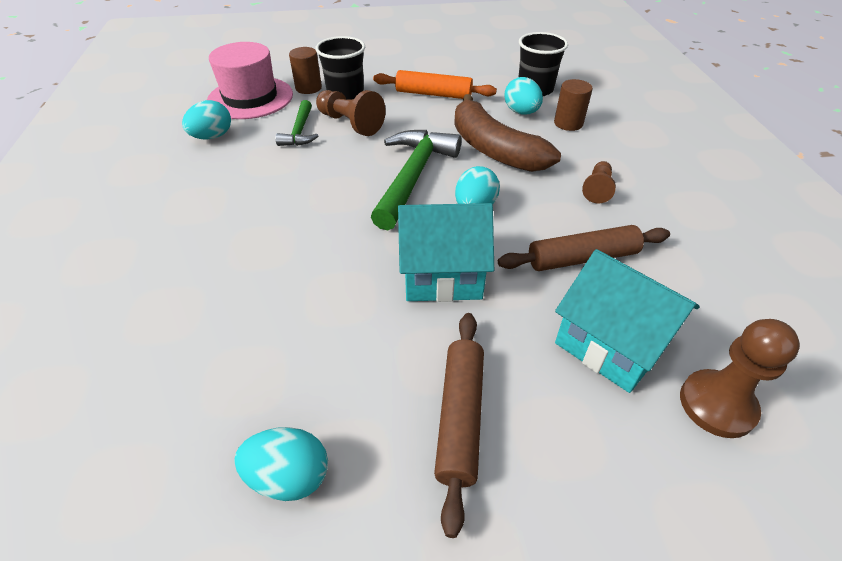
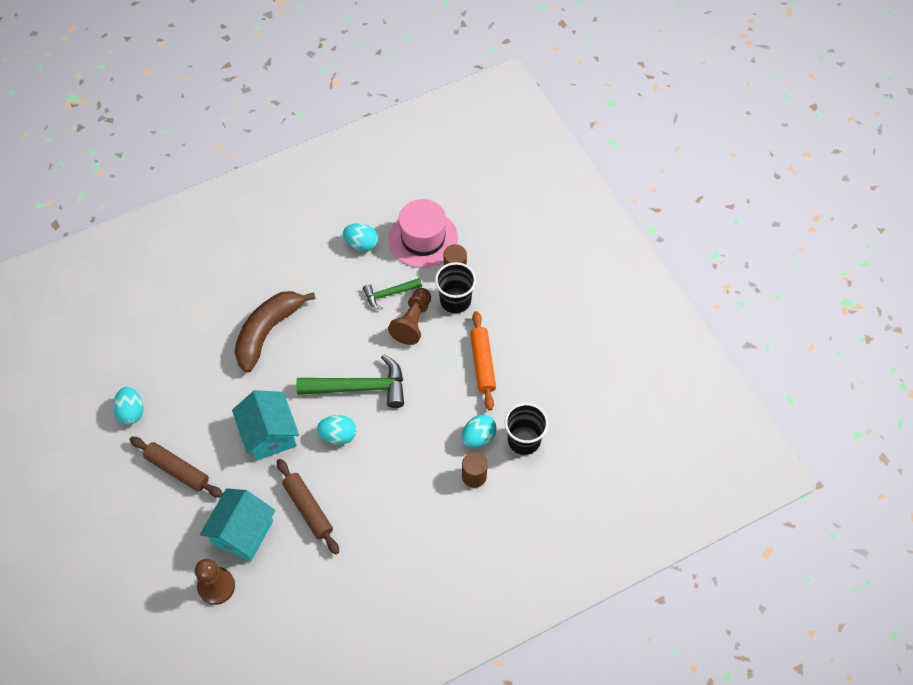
camera: 70 degrees right, 15 degrees up
brown rolling pin [434,313,484,538] -> brown rolling pin turned 45 degrees clockwise [129,437,223,498]
brown banana [454,94,561,172] -> brown banana moved to [234,291,316,373]
brown pawn [582,161,616,203] -> none

